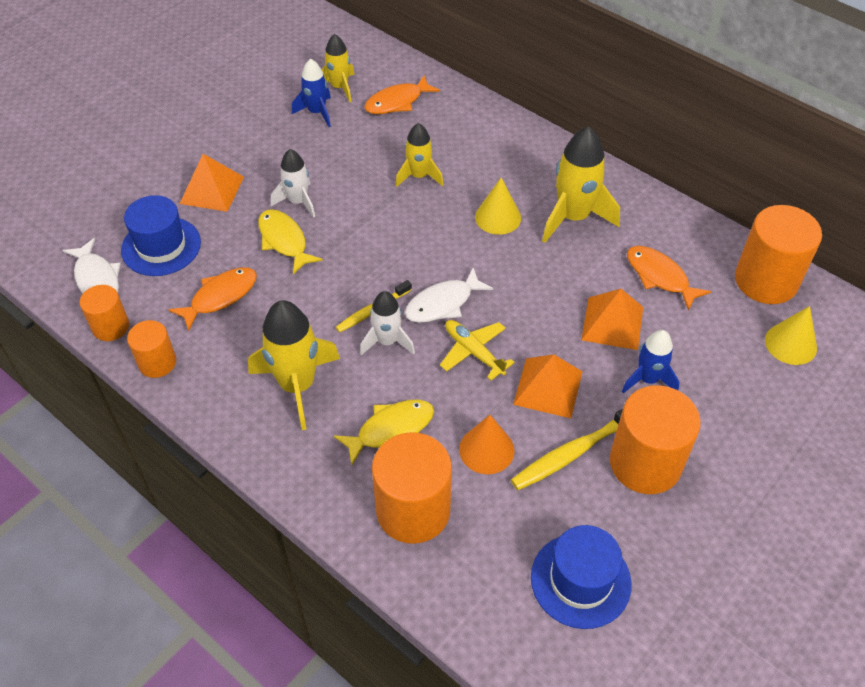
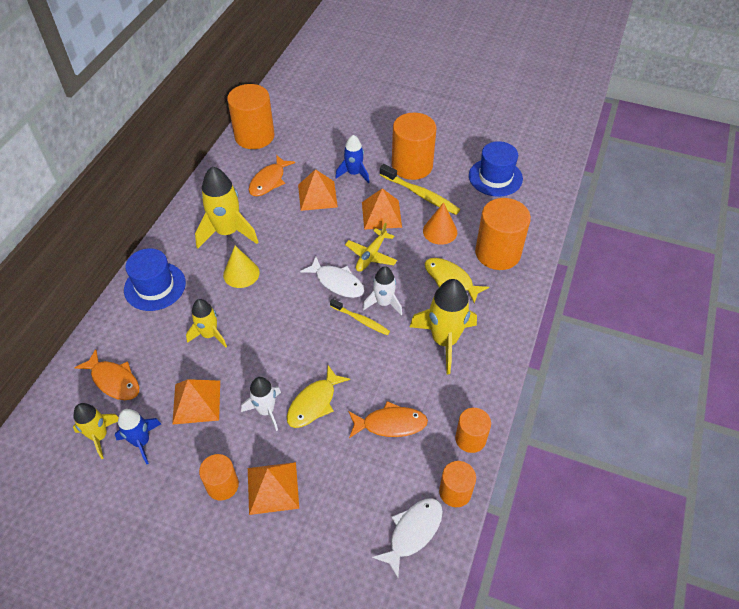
camera: 110 degrees left, 0 degrees up
blue hat [121,195,201,276] -> blue hat moved to [124,248,186,311]
orange fish [169,267,257,331] -> orange fish turned 150 degrees clockwise [348,401,428,438]
yellow cone [765,306,817,365] -> none
none -> orange pyramid [172,379,220,425]
none -> orange cylinder [199,454,239,500]

